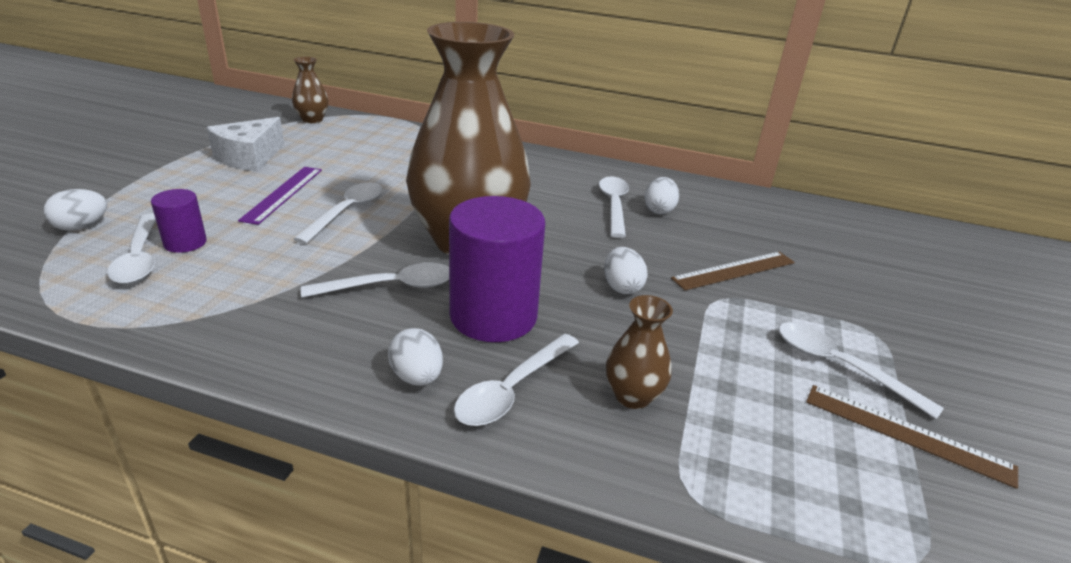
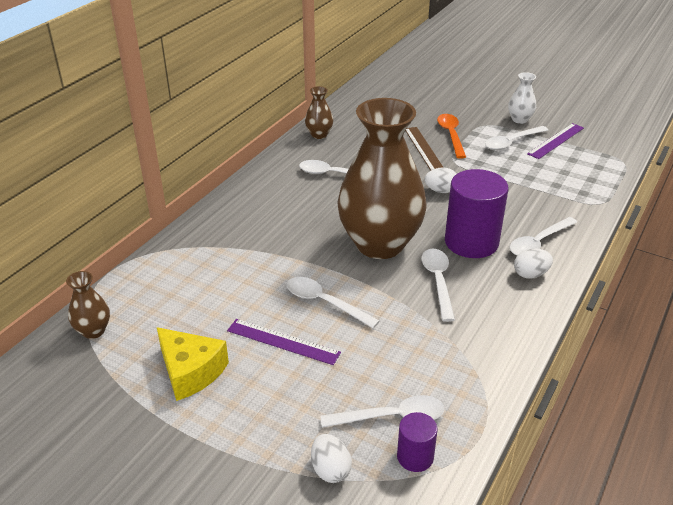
camera: 75 degrees left, 5 degrees up
purple cylinder [151,189,207,253] -> purple cylinder moved to [397,412,437,472]
white cheese [207,117,284,172] -> yellow cheese [157,327,229,401]
white spoon [454,334,579,426] -> white spoon turned 90 degrees clockwise [510,217,577,255]
brown vase [606,295,673,409] -> brown vase moved to [305,86,333,139]
white egg [644,177,679,214] -> none
brown ruler [806,385,1018,489] -> purple ruler [527,123,584,159]
none -> orange spoon [437,114,466,159]
none -> white vase [508,72,536,124]

